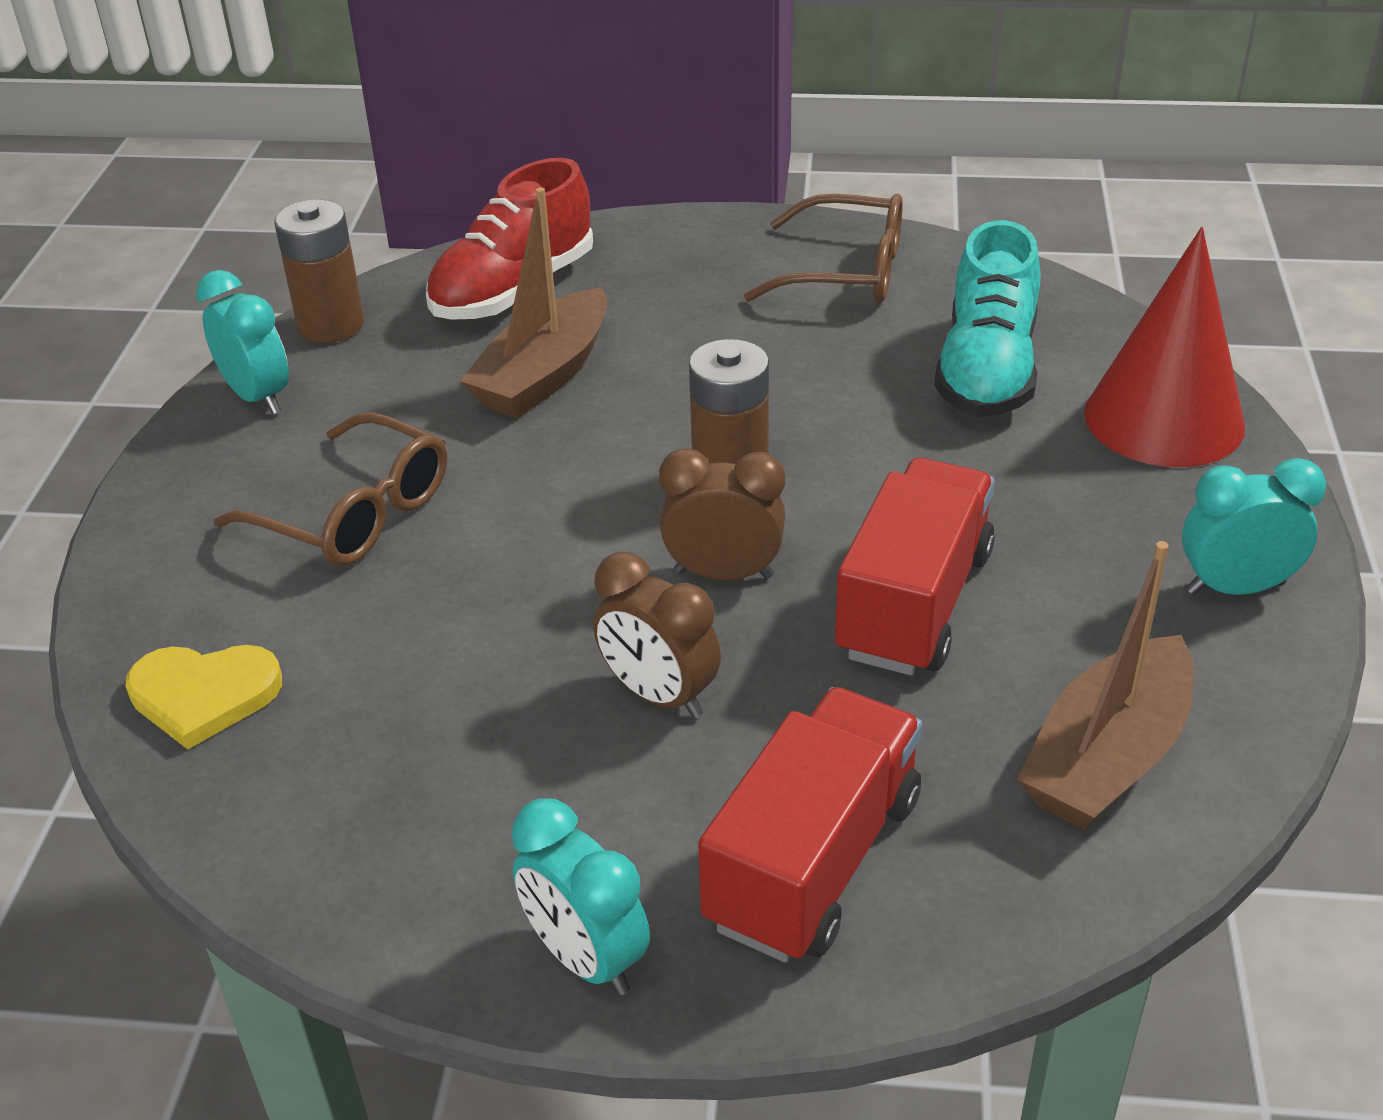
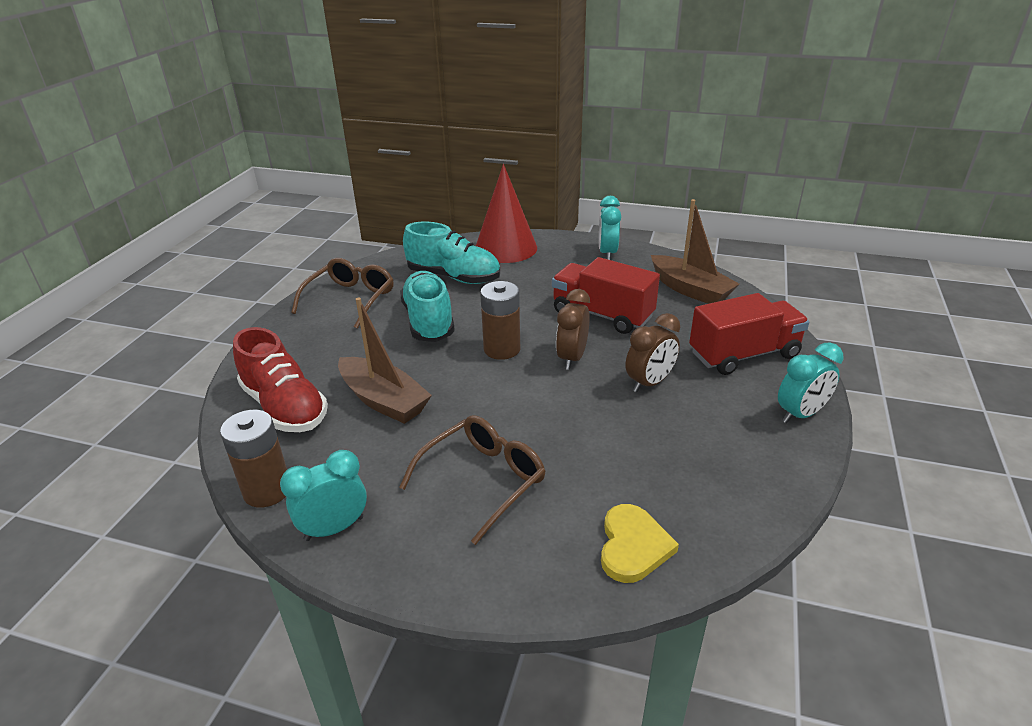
camera: 80 degrees left, 5 degrees down
red truck [698,687,923,963] -> red truck turned 120 degrees clockwise [689,293,809,375]
none -> turquoise shoe [400,271,455,342]

